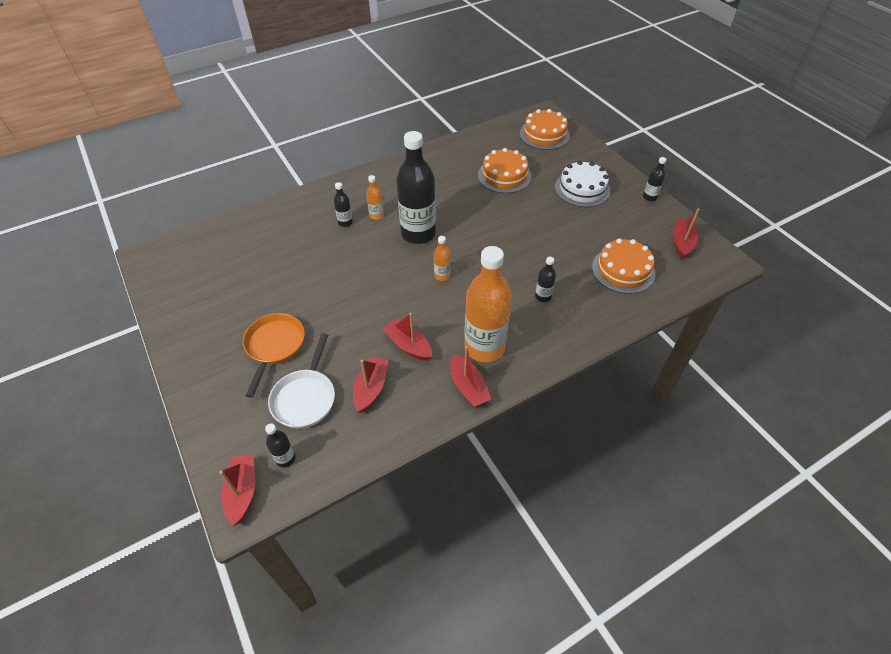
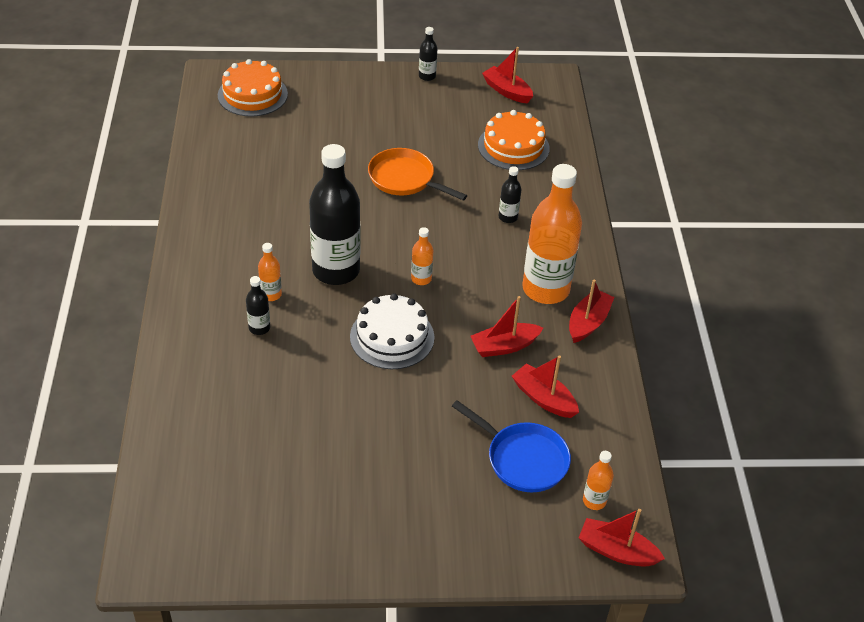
camera: 65 degrees left, 5 degrees down
orange pan [243,313,305,398] -> orange pan moved to [368,148,467,201]
black bottle [265,423,296,468] -> orange bottle [583,451,614,510]
white pan [268,333,335,429] -> blue pan [452,400,571,492]
red boat [450,346,491,407] -> red boat turned 60 degrees counterclockwise [569,280,615,343]
orange cake [478,148,532,193] -> none
white cake [555,161,610,207] -> white cake moved to [350,293,434,369]

